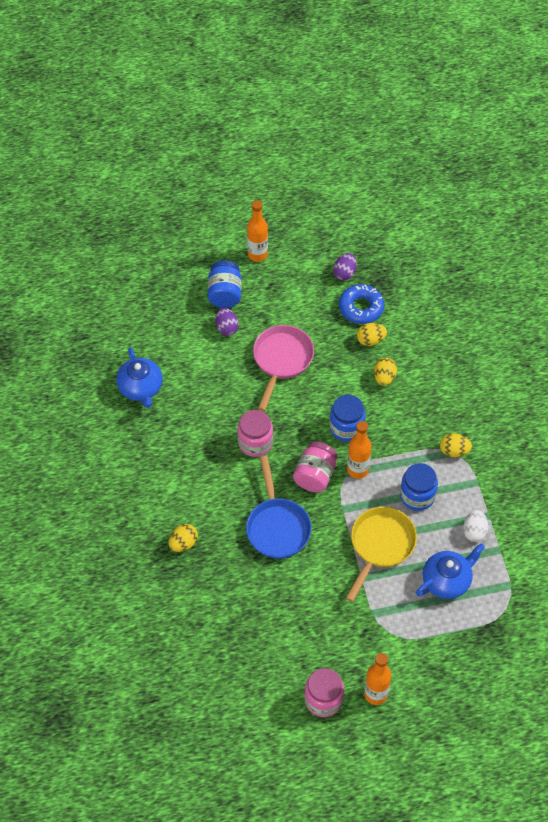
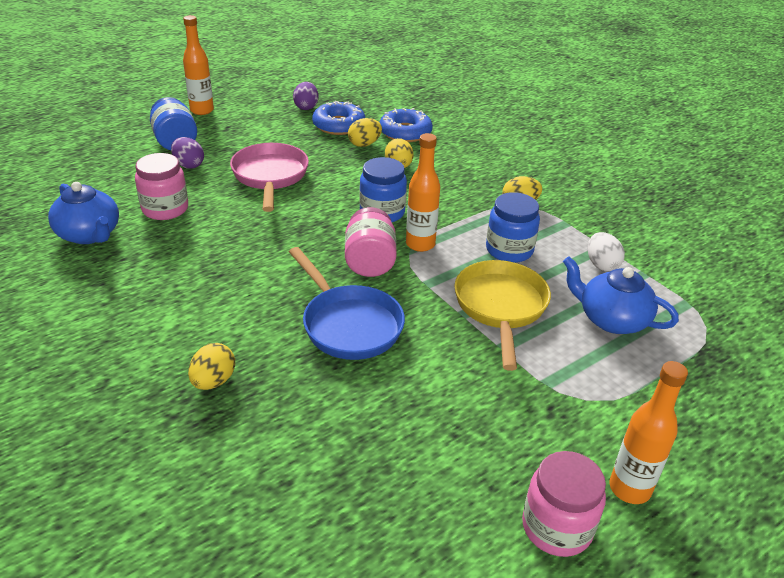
camera: 25 degrees left, 20 degrees down
pink jar [238,410,273,457] -> pink jar moved to [135,153,188,220]
blue teapot [416,543,485,599] -> blue teapot turned 90 degrees counterclockwise [563,256,679,334]
none -> blue donut [379,108,433,142]

